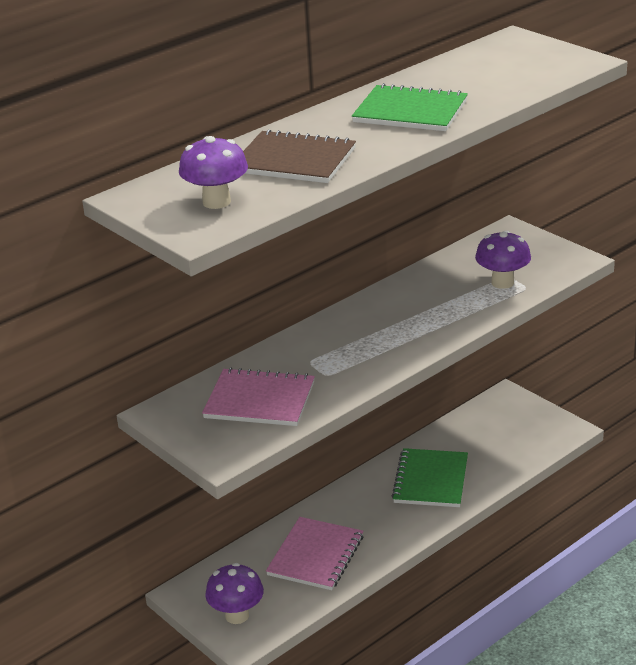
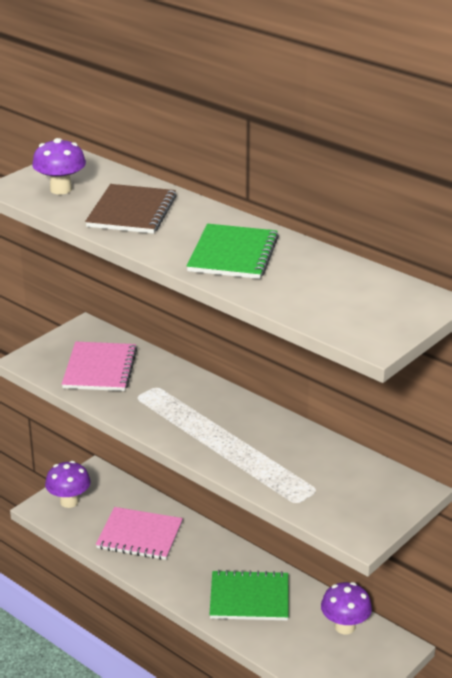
camera: 80 degrees right, 0 degrees up
purple mushroom [475,230,531,289] -> purple mushroom moved to [321,582,372,635]

